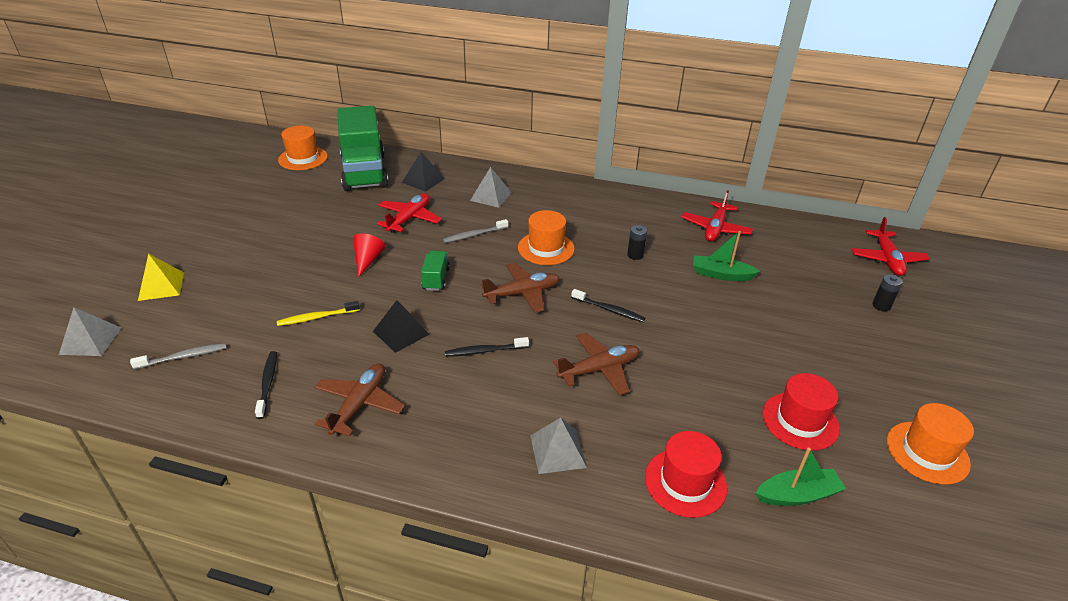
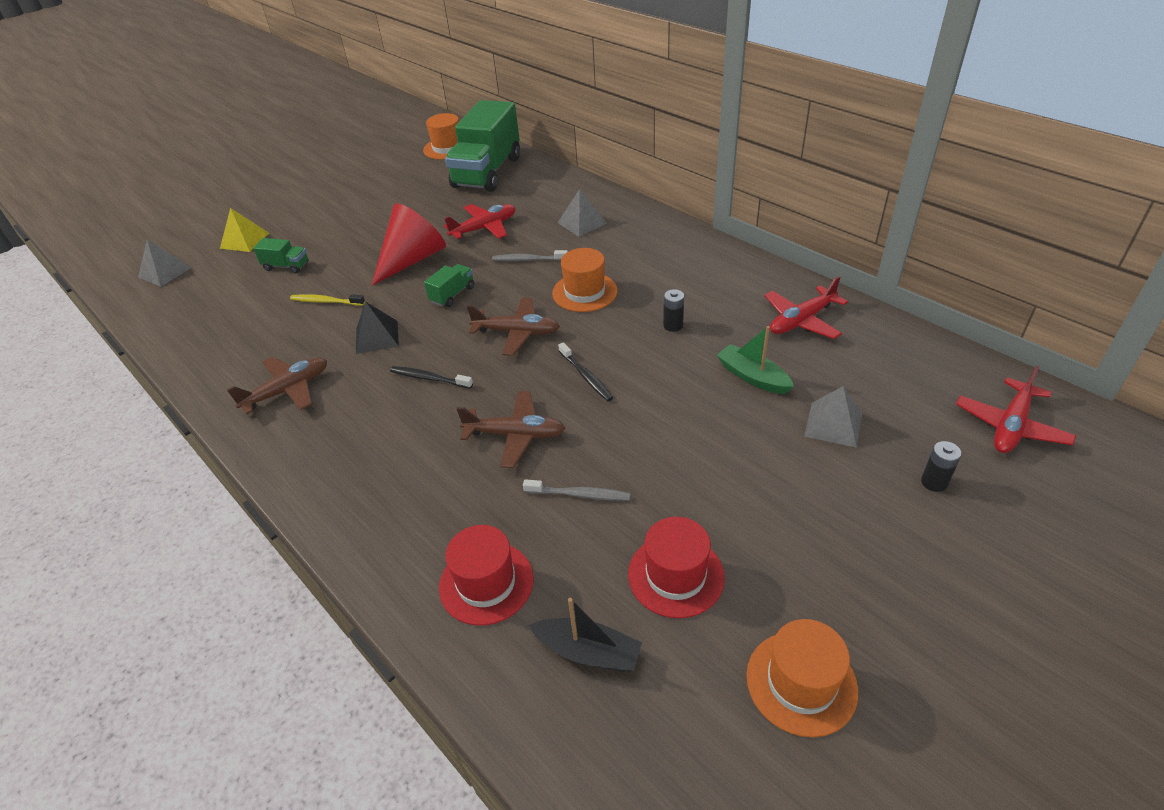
camera: 35 degrees right, 5 degrees up
grey toothbrush [130,343,226,369] -> grey toothbrush moved to [523,479,630,501]
black toothbrush [255,351,277,419] -> none
red cone [353,233,386,277] -> red cone [371,203,446,286], size x1.87
black pyramid [402,152,445,192] -> none
grey pyramid [530,417,587,474] -> grey pyramid moved to [804,386,862,448]
green boat [756,447,846,506] -> black boat [529,598,642,672]
none -> green truck [253,238,309,273]

